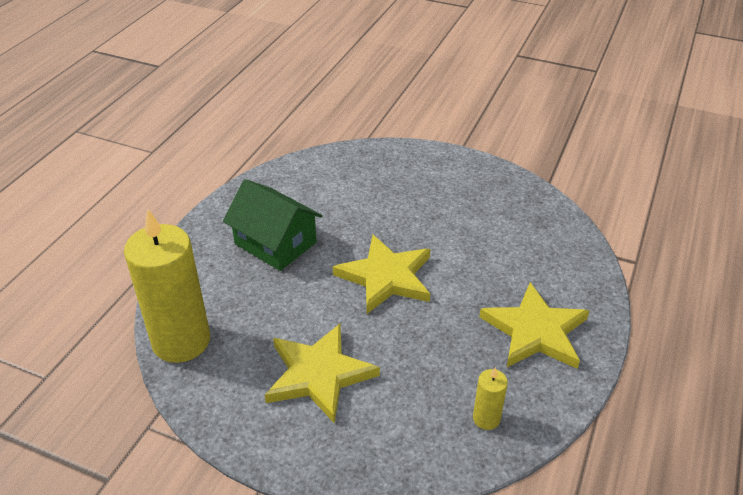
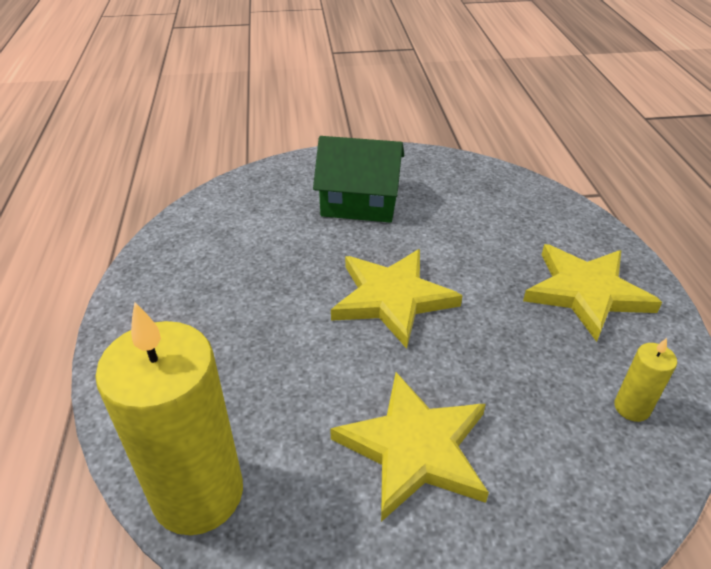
camera: 30 degrees left, 0 degrees up
green house [223,179,322,271] -> green house moved to [313,136,404,223]

